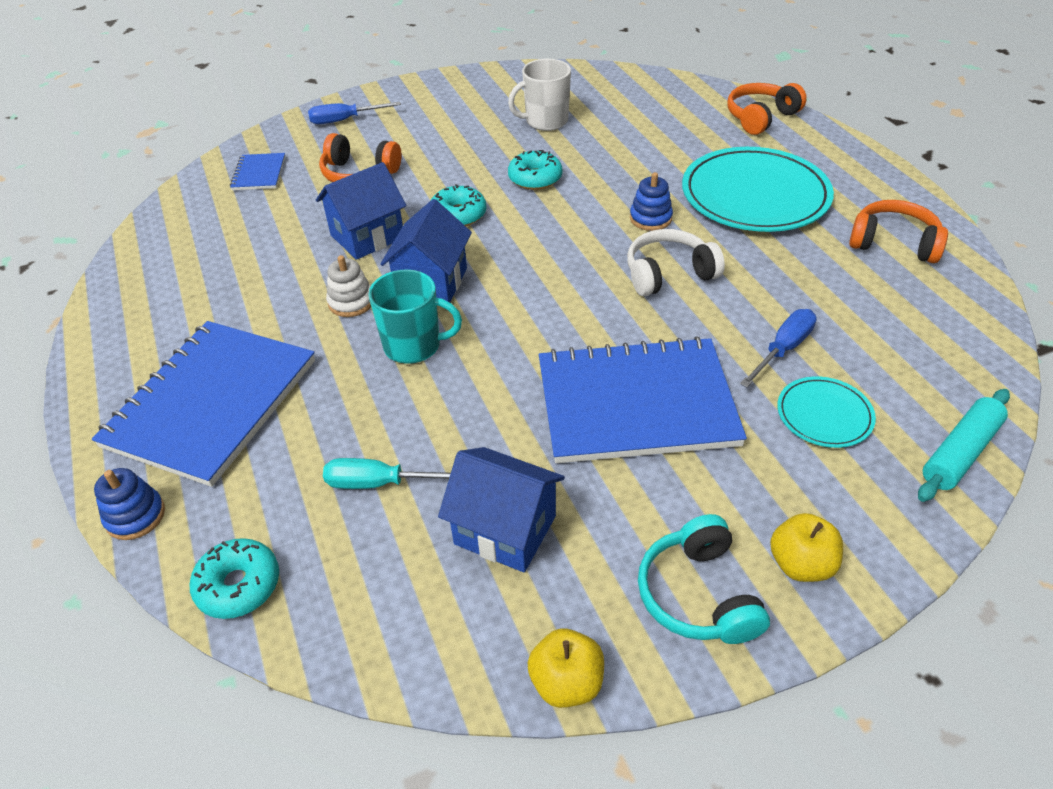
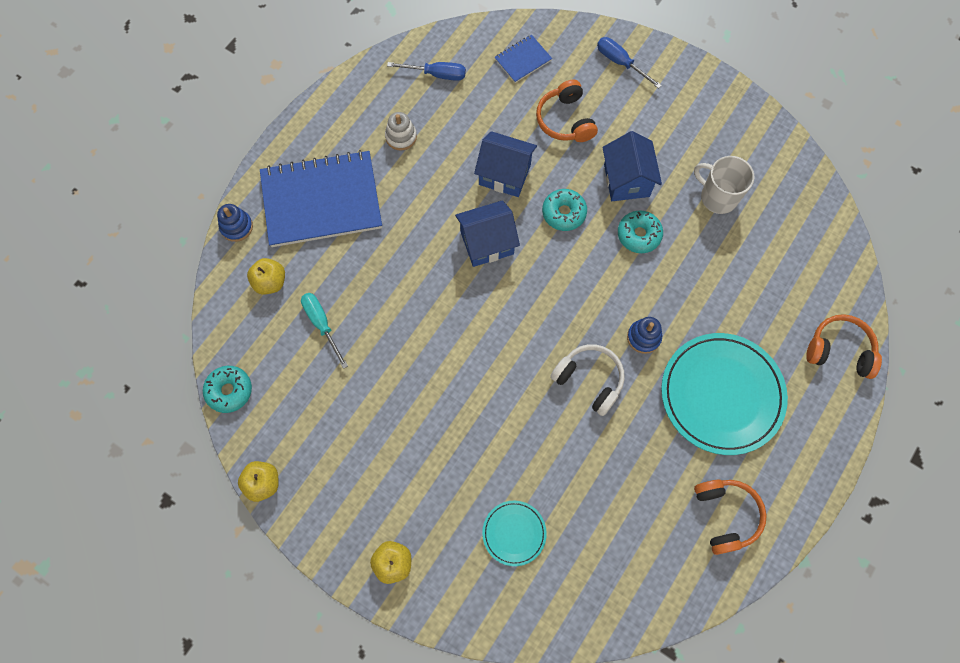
camera: 55 degrees right, 25 degrees up
turquoise donut [190,538,279,619] -> turquoise donut moved to [203,366,252,413]
white stacking toy [326,255,371,317] -> white stacking toy moved to [385,112,417,151]
turquoise mug [368,269,462,364] -> none
blue house [438,447,565,572] -> blue house moved to [602,131,662,201]
blue notebook [539,336,747,463] -> none
turquoise headphones [638,514,770,644] -> none
blue screwdriver [740,309,817,387] -> blue screwdriver moved to [387,62,466,81]
turquoise rolling pin [918,389,1010,502] -> none
none -> yellow apple [247,258,285,295]

